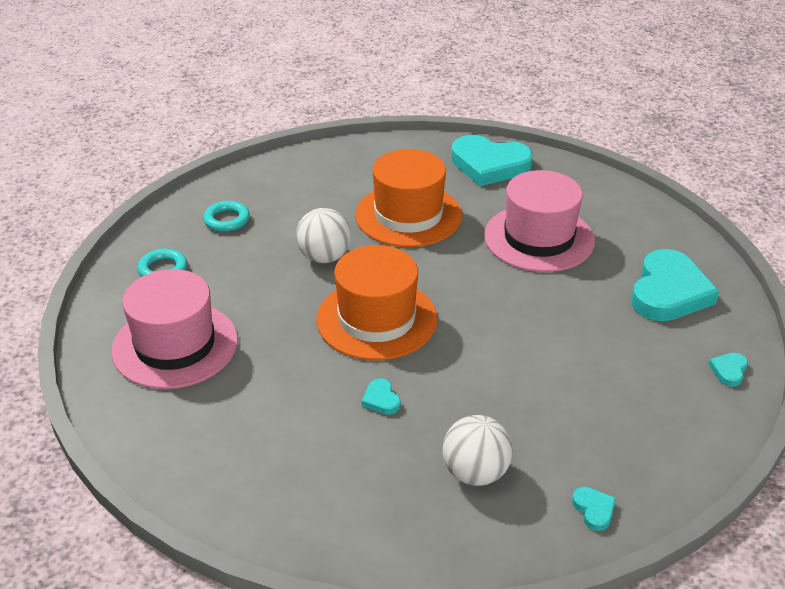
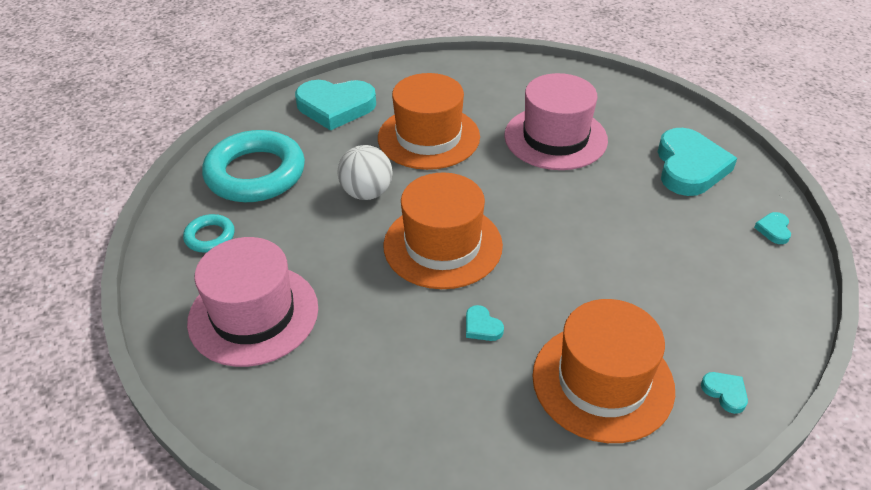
camera: 15 degrees left, 5 degrees up
turquoise ring [203,201,250,232] -> turquoise ring [202,130,305,202], size x2.17
white ball [442,415,513,486] -> orange hat [532,299,675,443]
turquoise heart [451,135,533,186] -> turquoise heart moved to [295,80,376,131]

